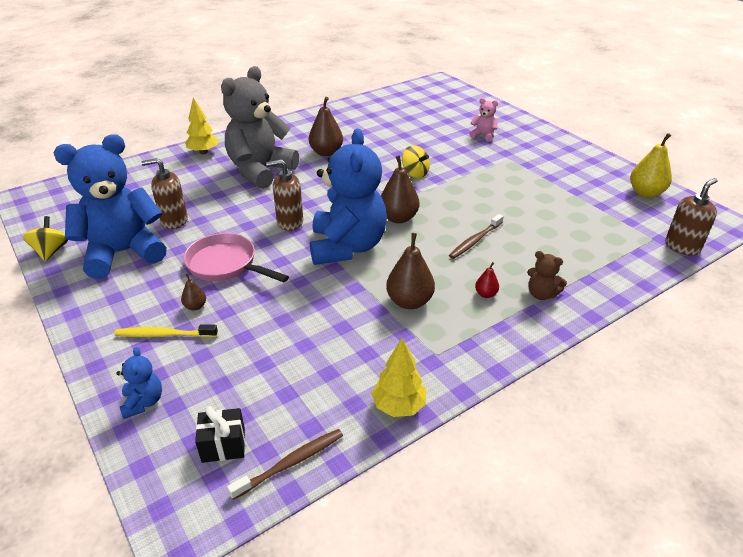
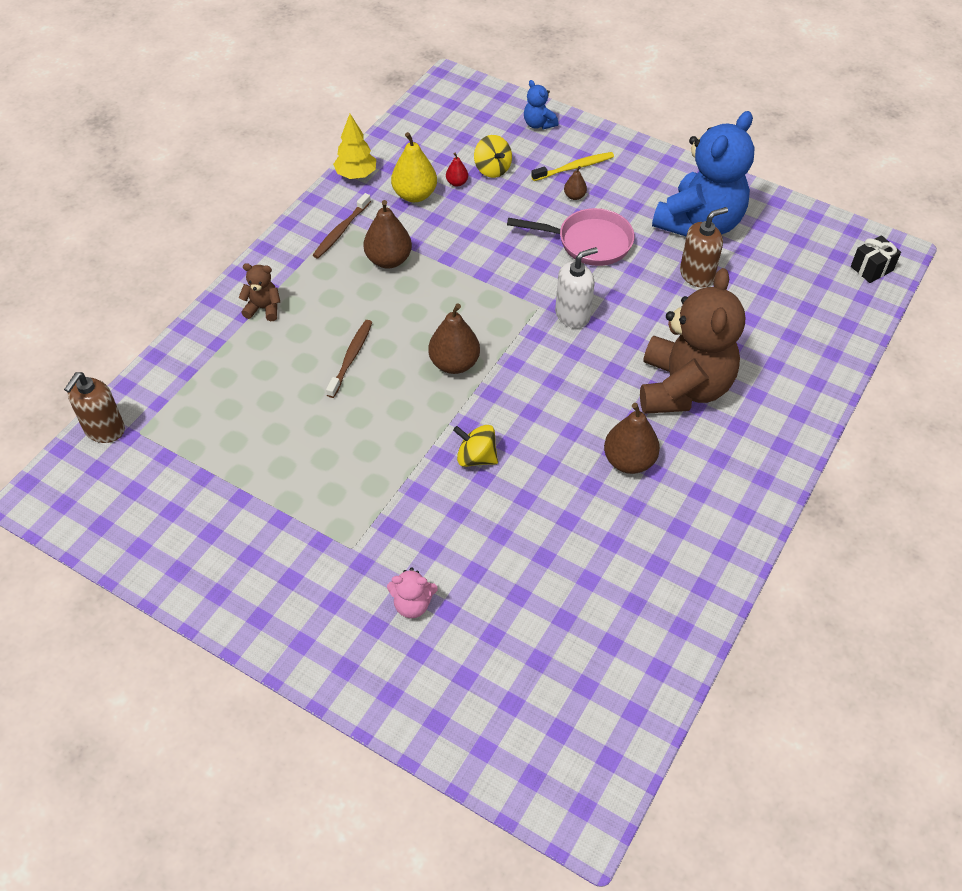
camera: 155 degrees right, 15 degrees up
yellow spinning top [23,216,68,261] -> yellow spinning top moved to [474,135,512,178]
yellow tree [185,97,219,154] -> none
black gift [195,406,245,463] -> black gift moved to [851,235,901,283]
grey teddy bear [221,66,299,189] -> brown teddy bear [640,268,745,414]
brown toothbrush [227,429,343,500] -> brown toothbrush moved to [313,193,371,258]
brown soap dispenser [266,159,303,231] -> white soap dispenser [555,247,598,328]
blue teddy bear [310,129,387,265] -> none
red pear [475,262,499,298] -> red pear moved to [446,153,468,187]
yellow pear [630,133,672,198] -> yellow pear moved to [391,132,437,202]

